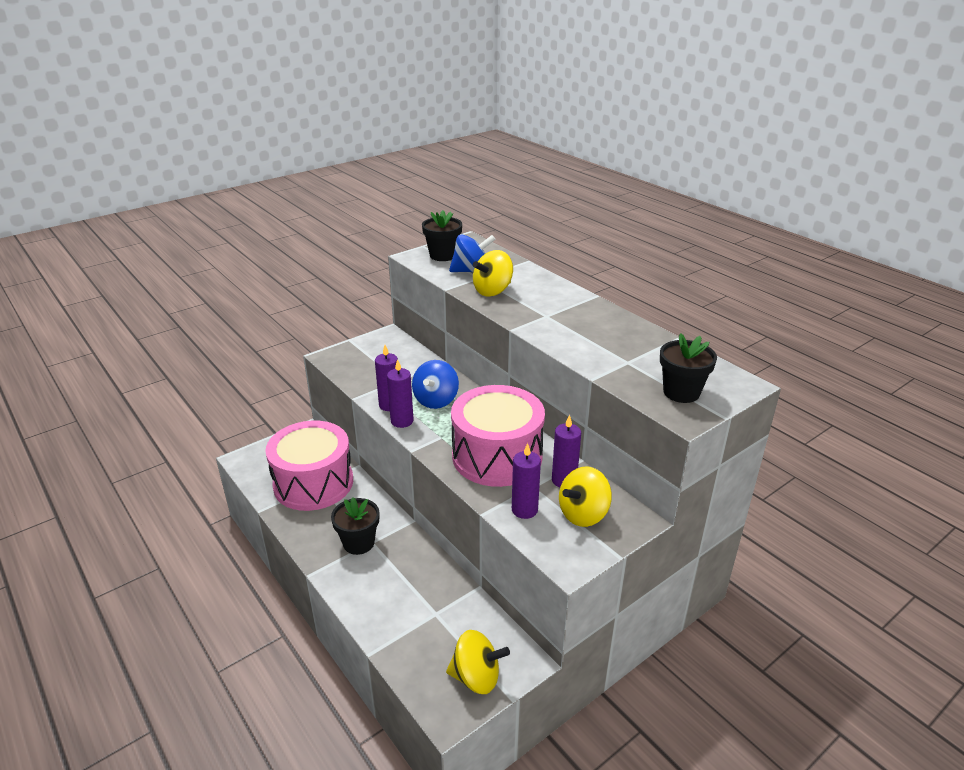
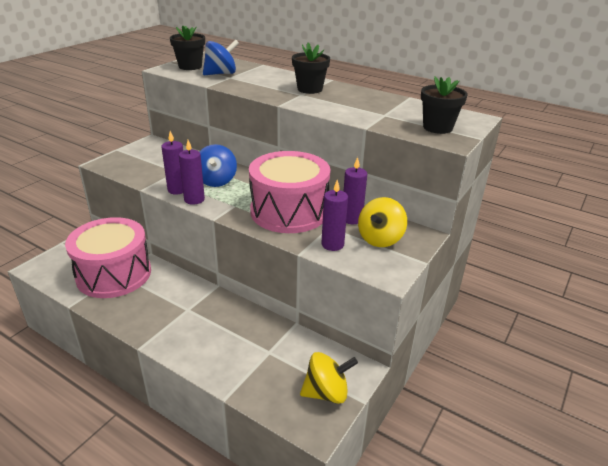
camera: 20 degrees left, 0 degrees up
black flower pot [331,497,379,555] -> black flower pot moved to [292,43,330,94]
yellow spinning top [473,250,513,296] -> none

